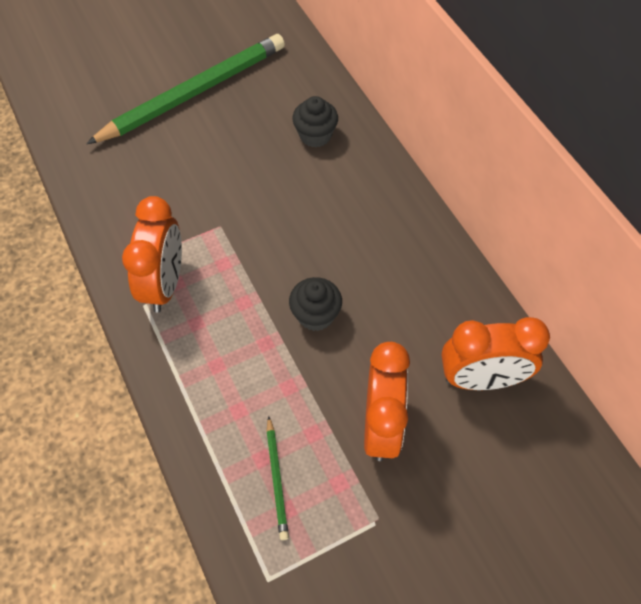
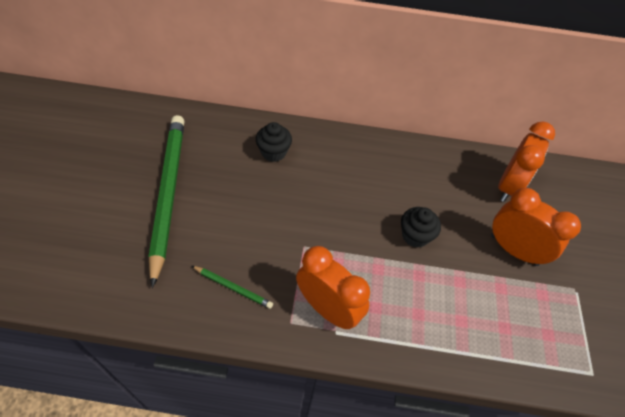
camera: 60 degrees left, 5 degrees down
green pencil [266,416,289,540] -> green pencil moved to [192,266,273,309]

